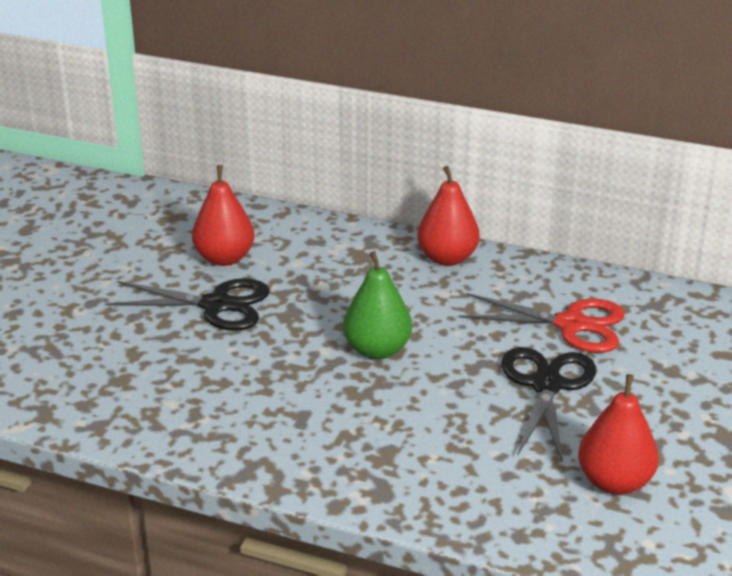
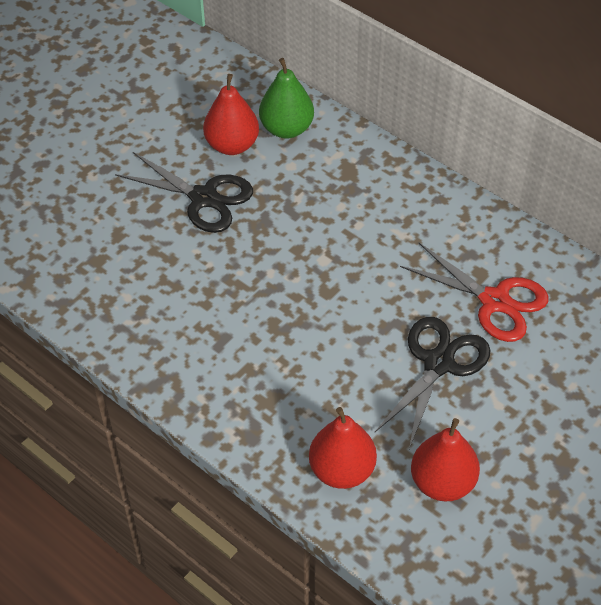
camera: 20 degrees right, 20 degrees up
green pear [343,251,412,360] -> green pear moved to [259,58,314,139]
red pear [417,166,480,266] -> red pear moved to [309,407,377,489]

